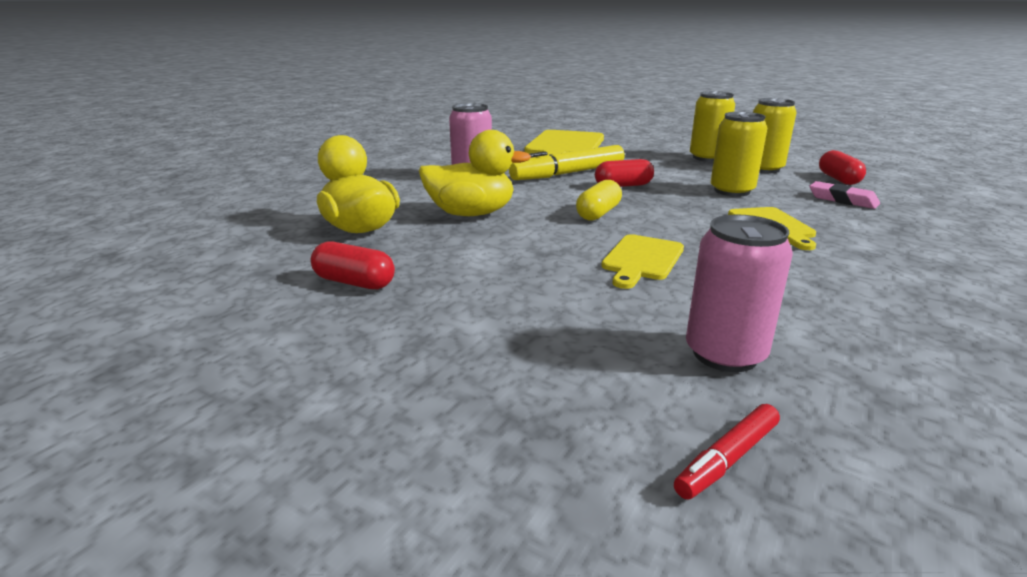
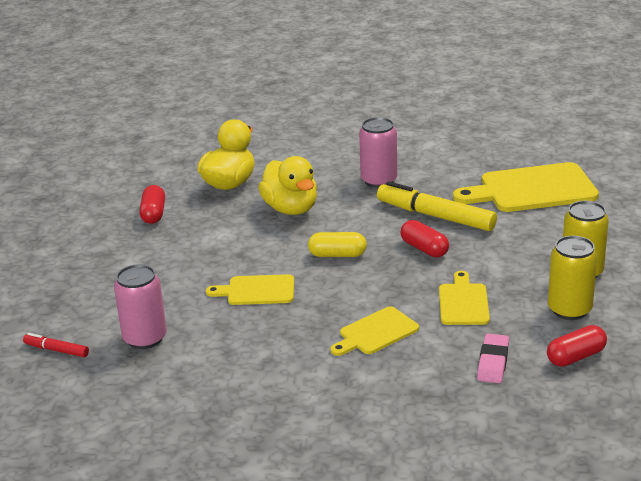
camera: 65 degrees right, 5 degrees up
yellow can [711,112,767,196] -> yellow cutting board [439,271,490,325]

